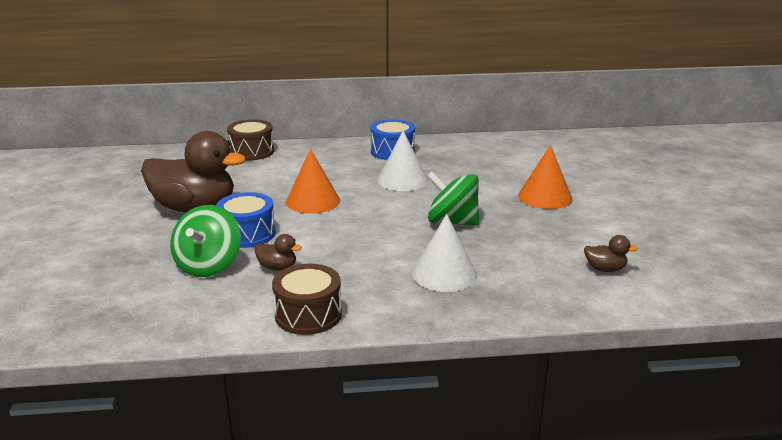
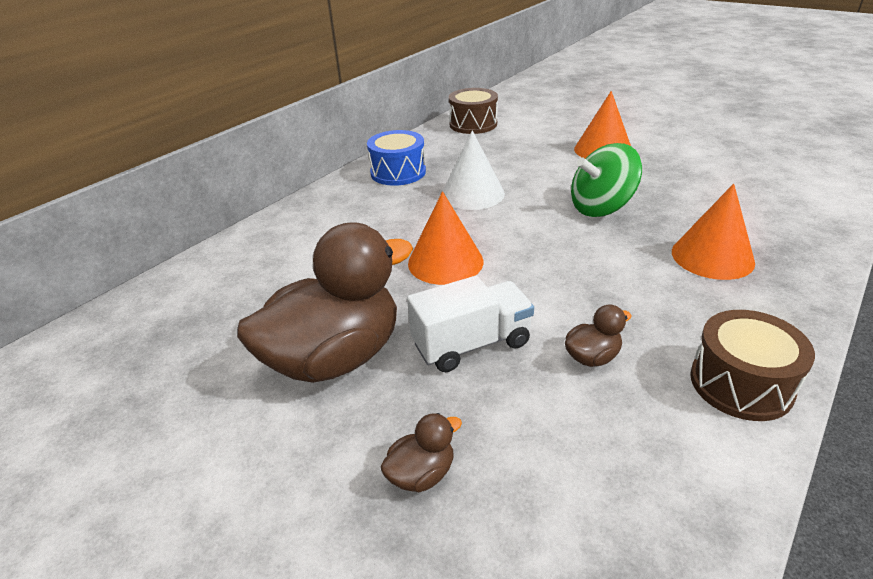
camera: 45 degrees left, 10 degrees up
green spinning top [170,205,241,277] -> none
blue drum [216,192,275,248] -> white truck [407,276,534,372]
brown drum [227,119,274,161] -> brown drum moved to [449,88,498,134]
white cone [412,214,477,292] -> orange cone [672,184,755,280]
brown duck [584,235,638,272] -> brown duck moved to [380,413,462,492]

